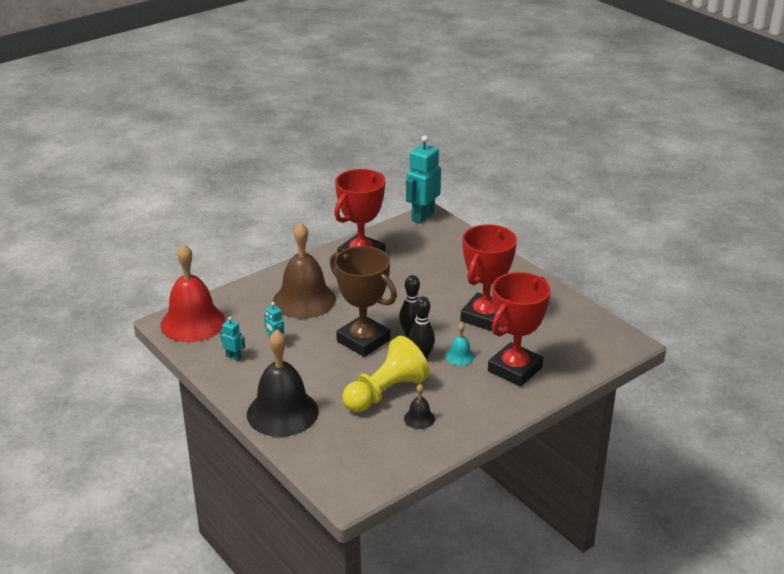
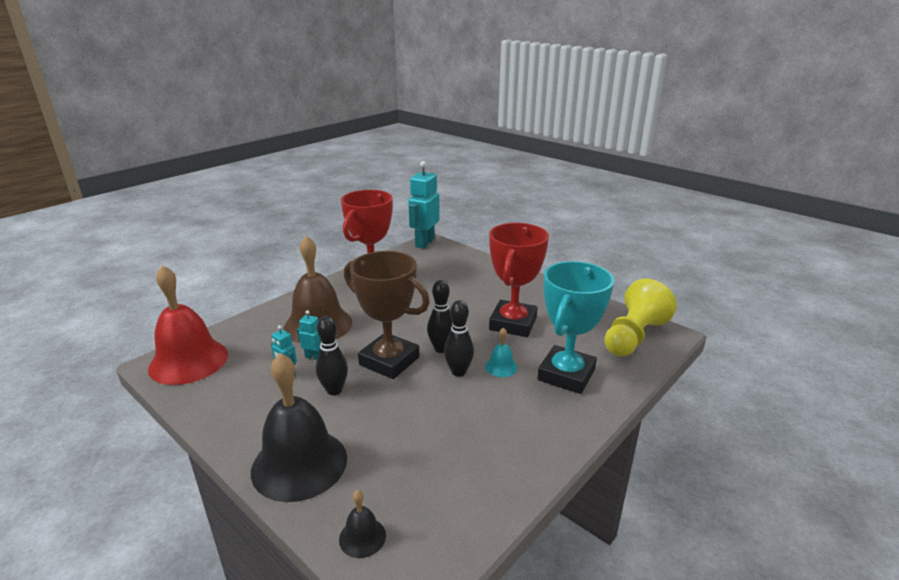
camera: 10 degrees left, 5 degrees down
turquoise robot [220,317,245,361] -> turquoise robot moved to [297,310,321,360]
yellow pawn [342,336,430,412] -> yellow pawn moved to [604,278,677,356]
black bell [404,384,435,429] -> black bell moved to [339,490,386,558]
red trophy [488,272,551,387] -> turquoise trophy [538,261,614,394]
none -> black bowling pin [316,316,348,395]

